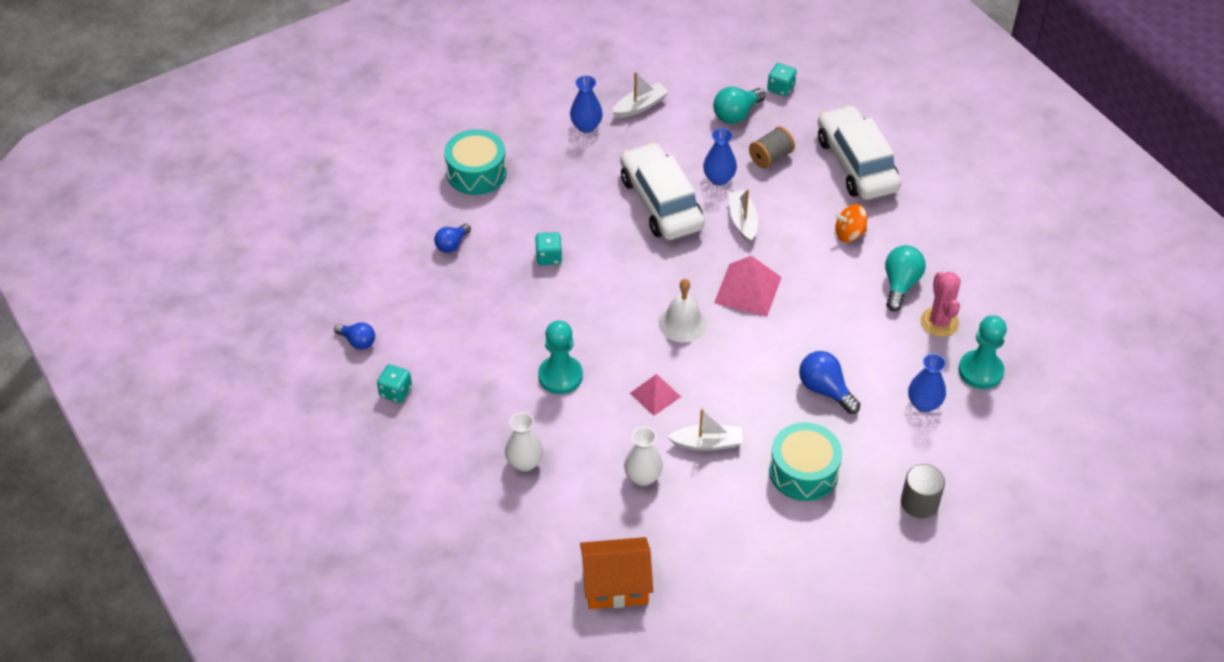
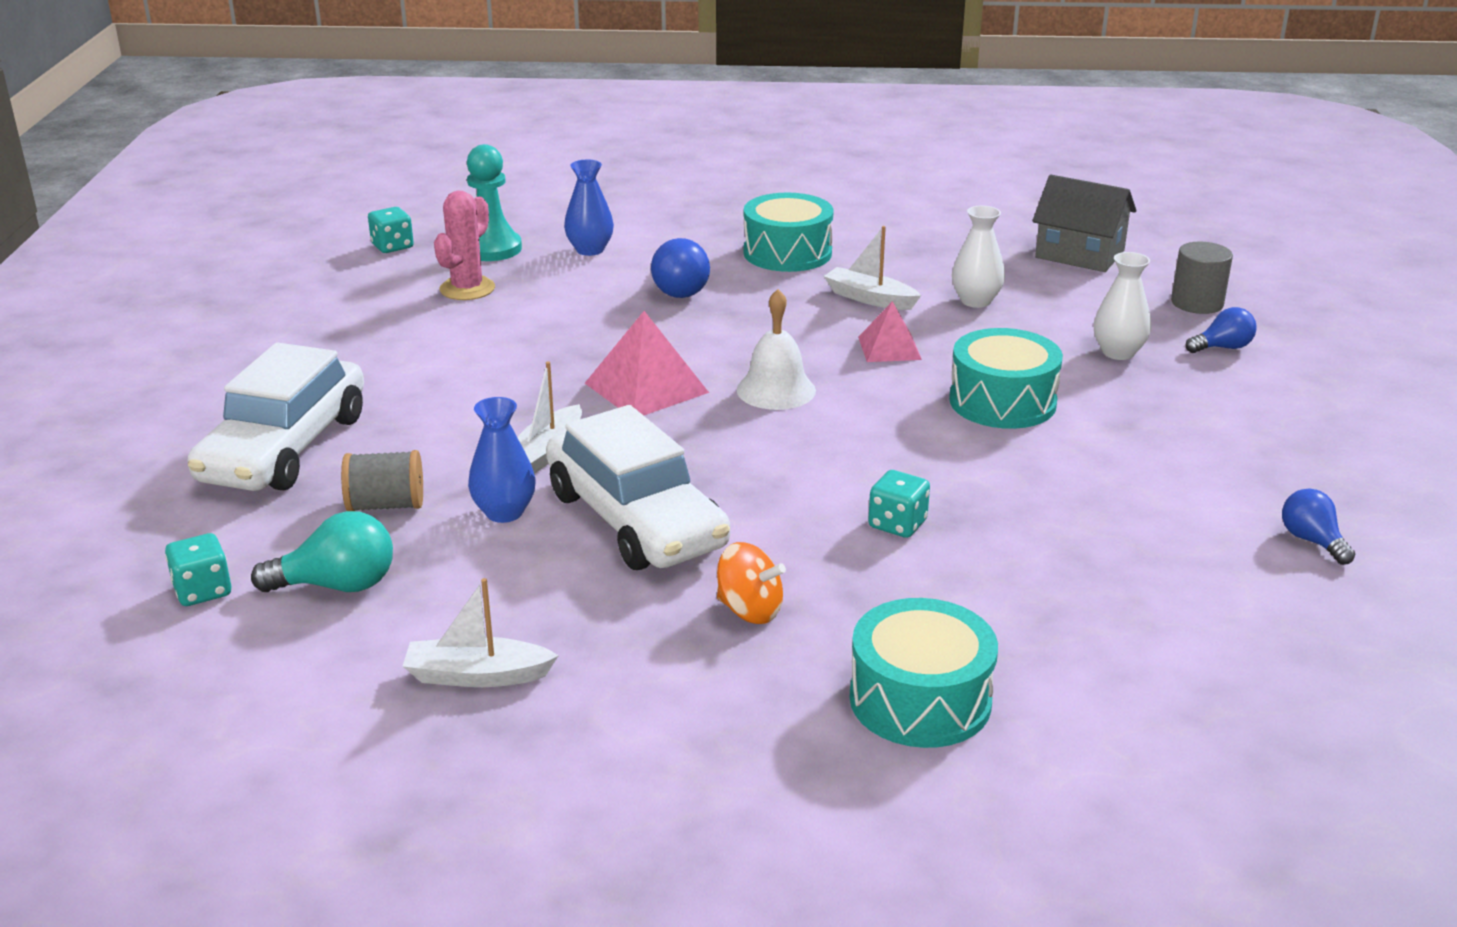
camera: 145 degrees left, 20 degrees down
turquoise dice [377,364,412,403] -> turquoise dice moved to [368,207,414,253]
blue light bulb [434,224,471,253] -> blue light bulb moved to [1185,307,1257,353]
turquoise pawn [538,320,583,394] -> turquoise drum [949,328,1063,429]
blue vase [570,76,603,133] -> none
orange house [580,537,653,609] -> grey house [1033,175,1136,272]
white car [620,142,705,240] -> white car turned 45 degrees counterclockwise [546,405,731,570]
orange spinning top [835,204,867,242] -> orange spinning top moved to [717,542,786,624]
turquoise light bulb [885,245,926,311] -> none
grey cylinder [901,464,945,518] -> grey cylinder moved to [1171,241,1233,314]

